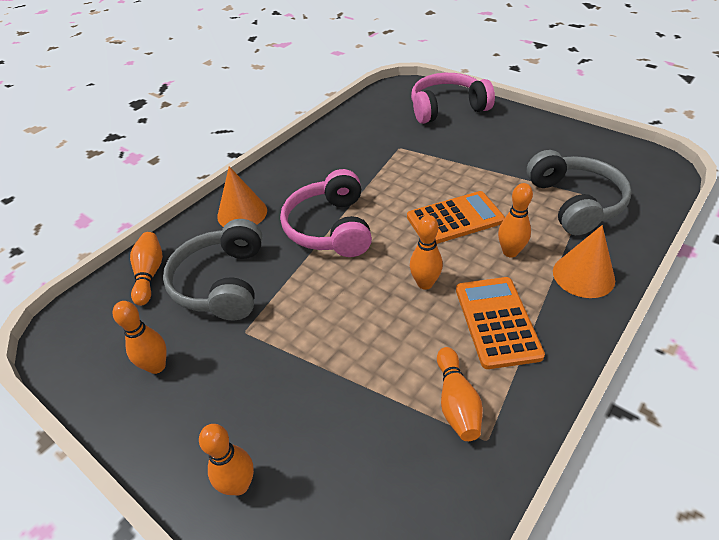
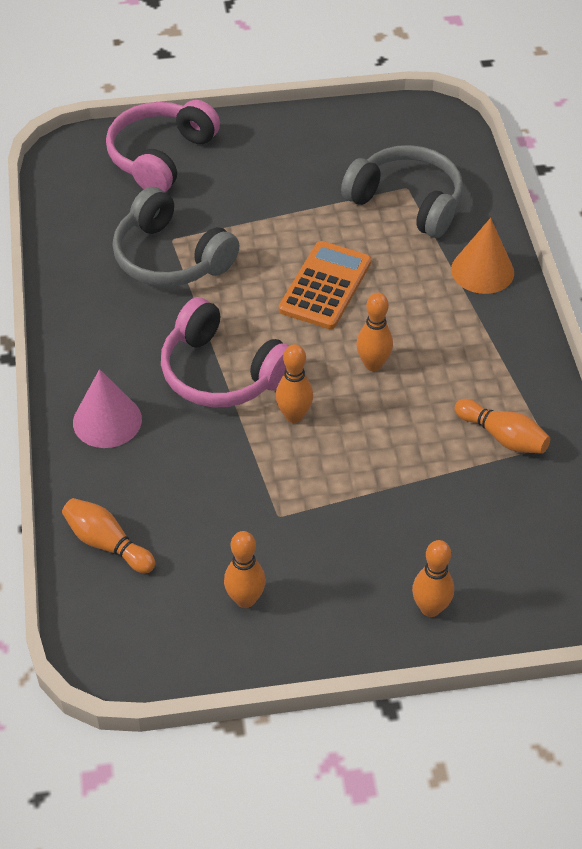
camera: 50 degrees left, 5 degrees up
grey headphones [163,219,262,320] -> grey headphones moved to [113,187,239,287]
orange cone [217,166,267,227] -> pink cone [73,369,142,448]
orange calculator [456,277,545,369] -> none
orange bowling pin [498,183,533,258] -> orange bowling pin moved to [276,344,313,423]

